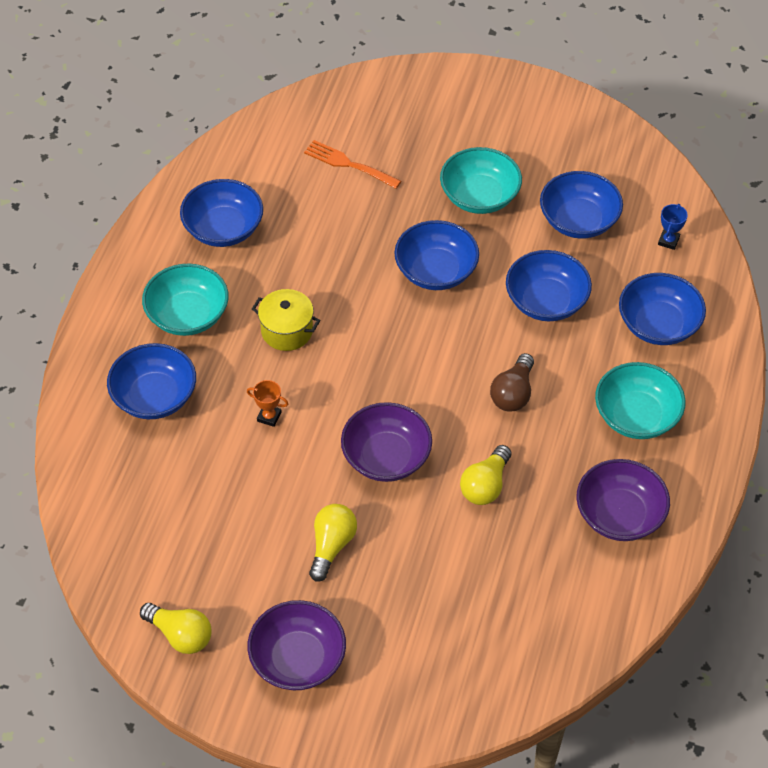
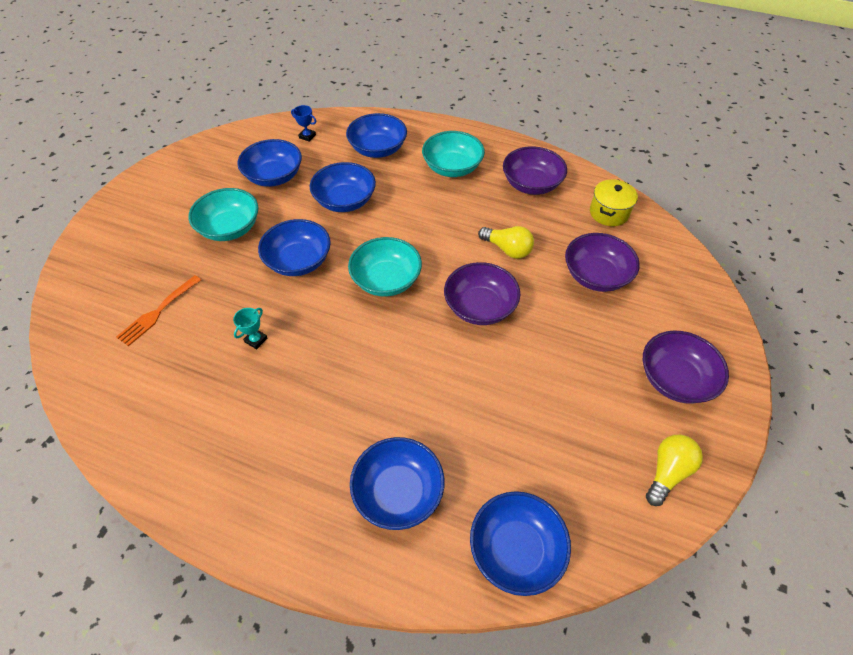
camera: 85 degrees left, 0 degrees up
turquoise bowl [142,264,229,336] -> turquoise bowl moved to [348,237,422,297]
blue bowl [180,179,263,247] -> blue bowl moved to [470,491,571,596]
orange trophy [247,380,288,427] -> none
yellow pot [252,289,321,351] -> yellow pot moved to [590,179,638,226]
yellow light bulb [309,504,357,582] -> none
brown light bulb [490,353,534,412] -> none
none -> turquoise trophy [233,308,267,349]
none -> purple bowl [565,233,640,292]

